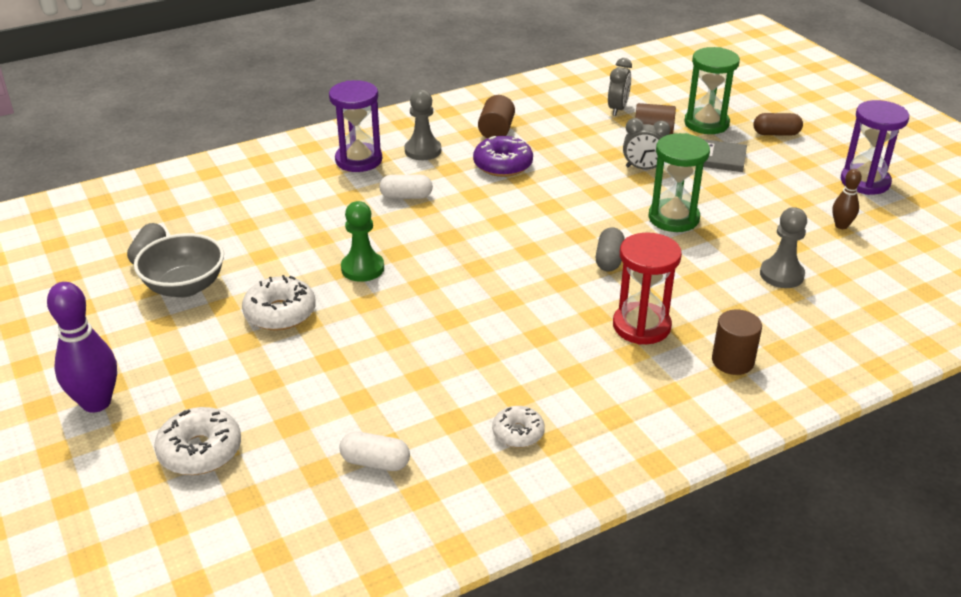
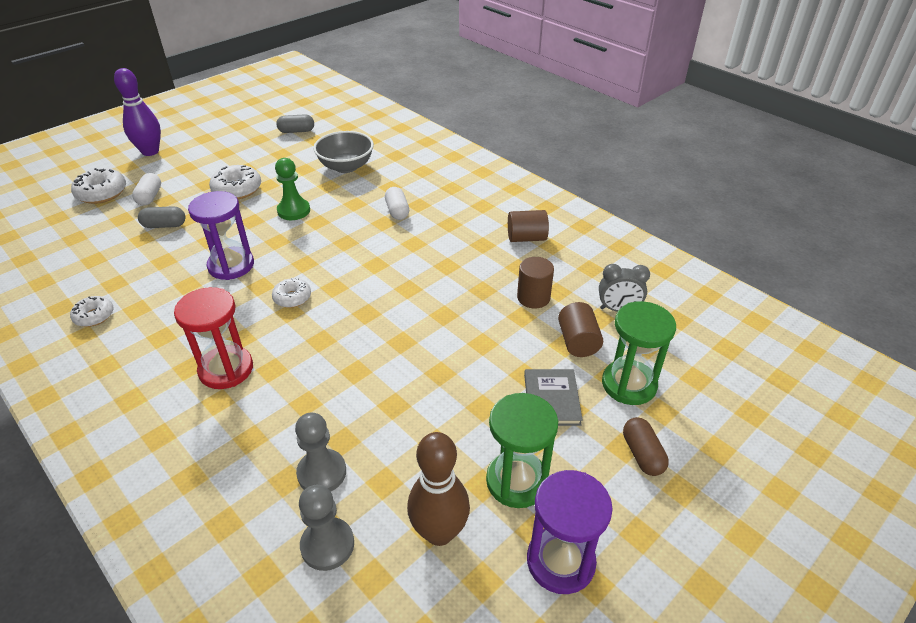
camera: 75 degrees right, 5 degrees up
grey bowl [134,233,224,298] -> grey bowl moved to [313,131,374,173]
purple hourglass [329,80,382,172] -> purple hourglass moved to [188,191,254,280]
white capsule [339,431,410,471] -> white capsule moved to [132,173,161,206]
grey pawn [404,90,441,160] -> grey pawn moved to [299,485,354,571]
purple donut [473,136,533,177] -> none
grey capsule [596,227,625,271] -> grey capsule moved to [138,206,186,228]
grey clock [623,118,670,169] -> none
green hourglass [648,133,710,232] -> green hourglass moved to [486,393,558,508]
brown cylinder [712,310,762,375] -> brown cylinder moved to [517,257,554,308]
brown bowling pin [832,169,862,229] -> brown bowling pin [407,432,470,546], size x1.85
none -> white donut [272,278,311,308]

